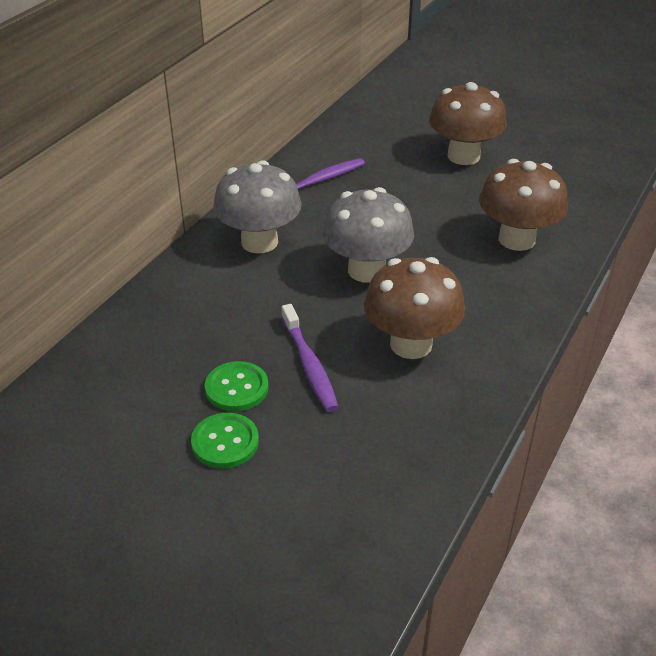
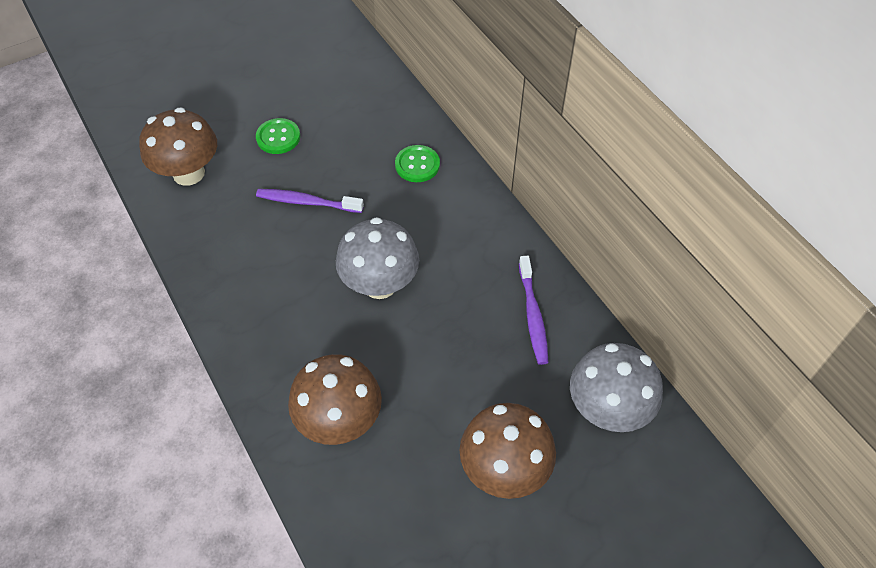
camera: 120 degrees right, 15 degrees up
green button [205,361,269,412] -> green button moved to [395,145,440,182]
grey mushroom [213,160,302,253] -> grey mushroom moved to [570,343,663,432]
brown mushroom [364,257,465,359] -> brown mushroom moved to [139,107,217,186]

